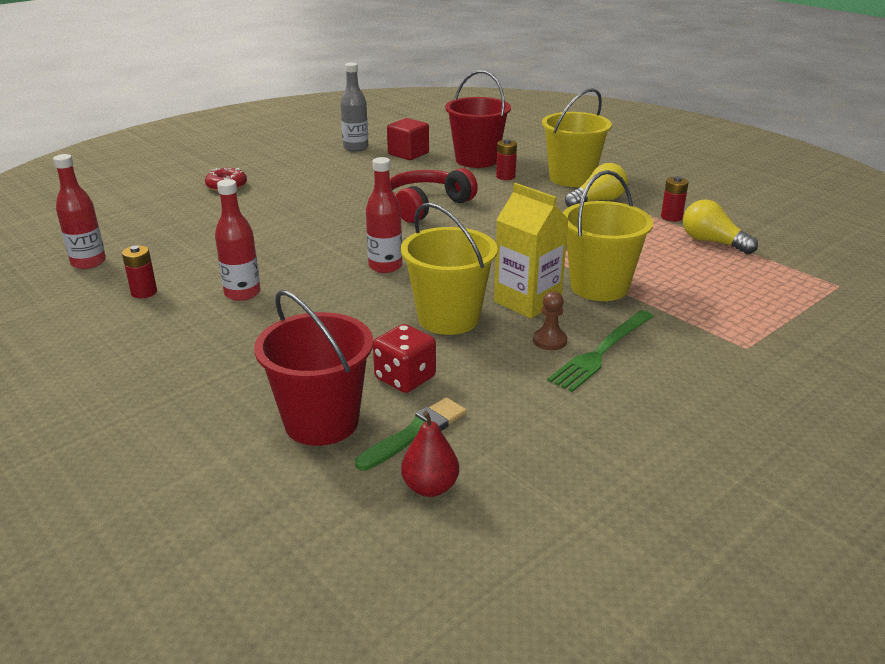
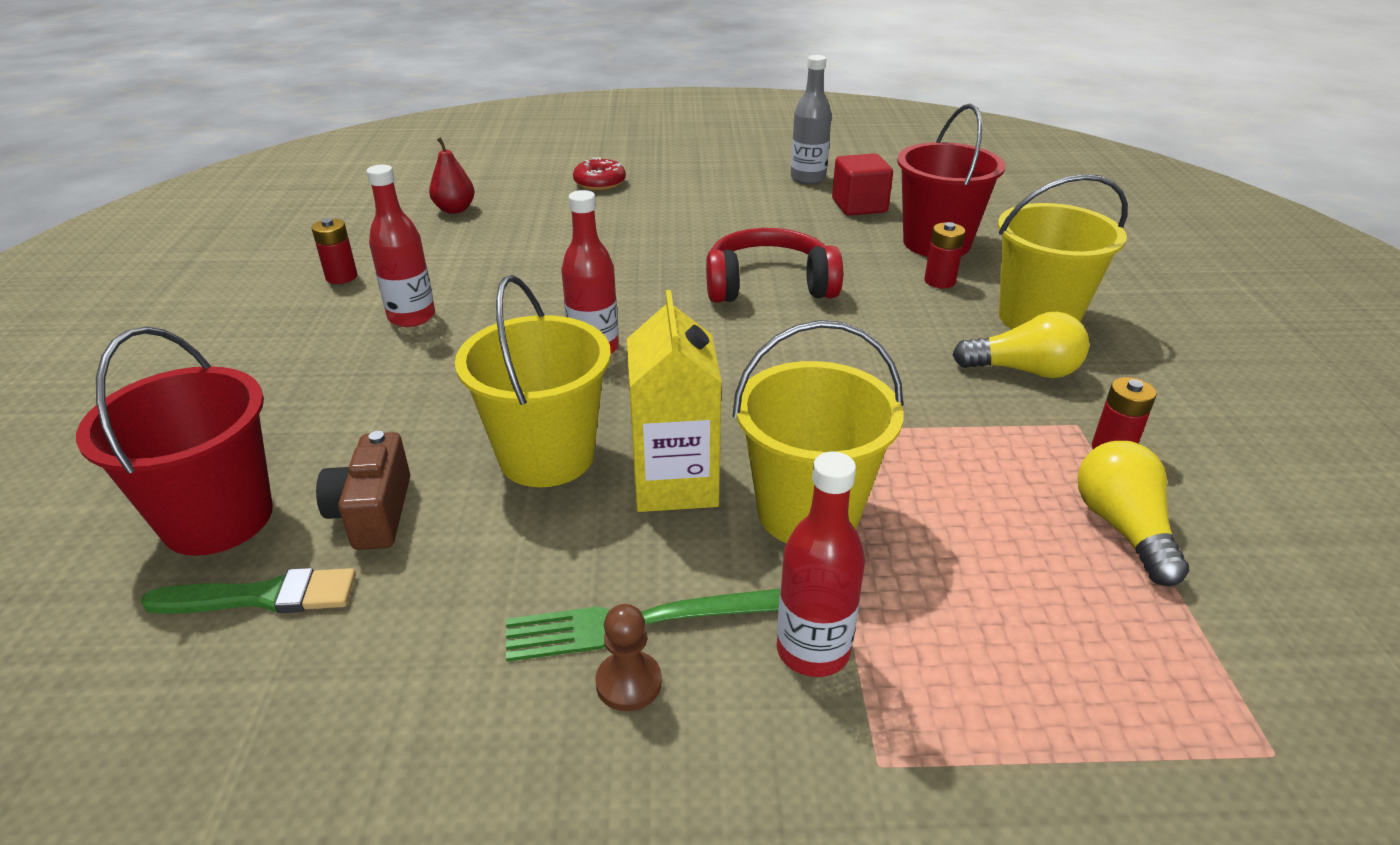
camera: 40 degrees right, 5 degrees up
red bottle [53,154,106,269] -> red bottle moved to [777,451,865,677]
red dice [373,324,436,393] -> brown camera [316,431,410,550]
red pear [401,411,459,497] -> red pear moved to [429,137,475,214]
brown pawn [533,291,567,350] -> brown pawn moved to [595,604,662,711]

